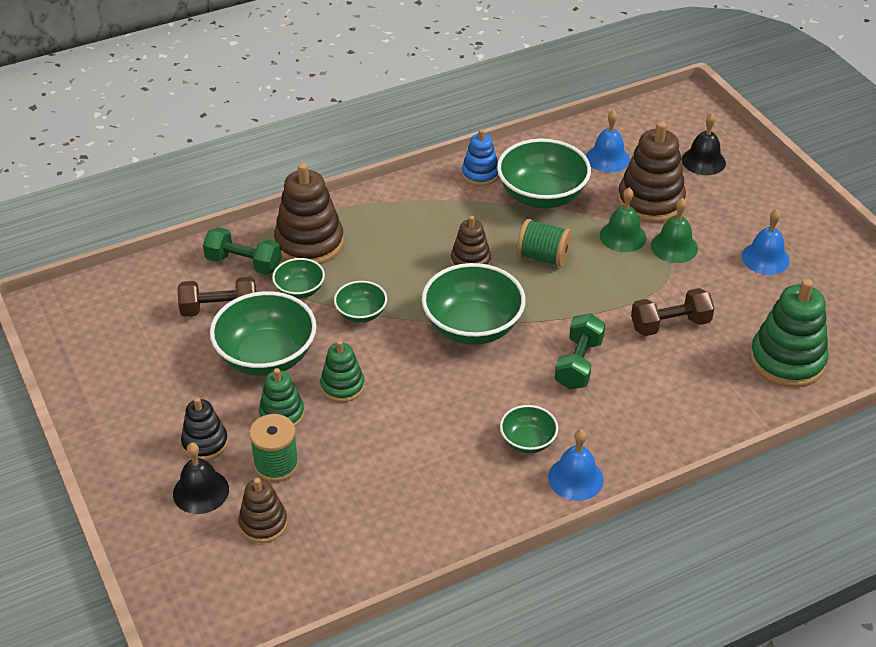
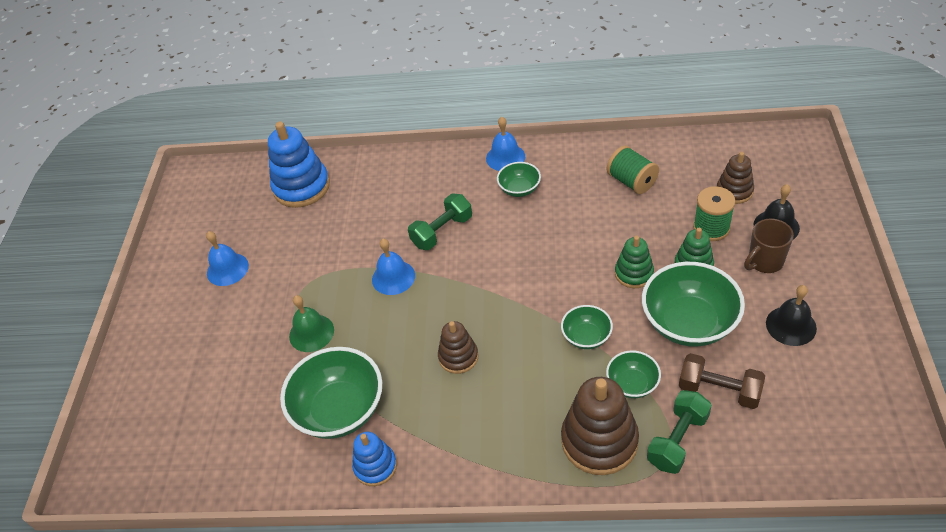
camera: 145 degrees left, 5 degrees up
black stacking toy [181,397,228,461] -> brown mug [744,218,794,273]
green dumbbell [203,227,282,275] -> green dumbbell turned 75 degrees clockwise [647,390,712,474]
green bowl [422,263,526,345] -> none
green spool [517,219,572,267] -> green spool moved to [607,146,659,194]
blue bell [586,110,630,173] -> blue bell moved to [372,239,415,295]
brown stacking toy [618,121,686,223] -> none
brown dumbbell [631,288,714,336] -> none
green bell [651,198,698,263] -> none
black bell [682,113,726,175] -> black bell moved to [766,285,817,346]
green stacking toy [750,279,829,387] -> blue stacking toy [268,122,330,208]

